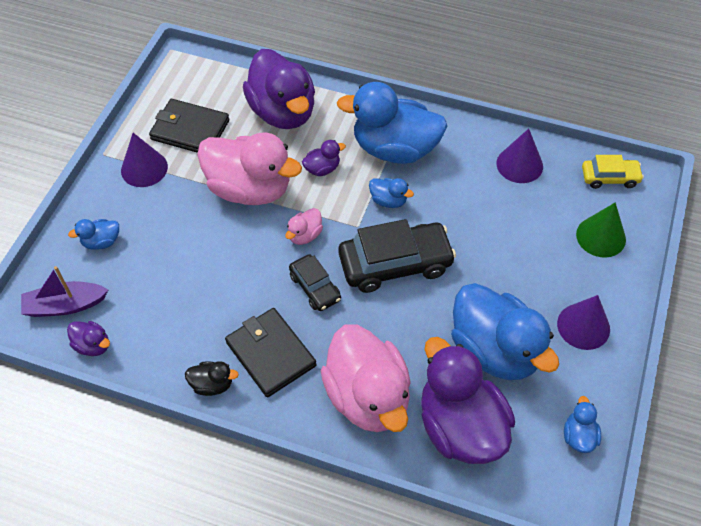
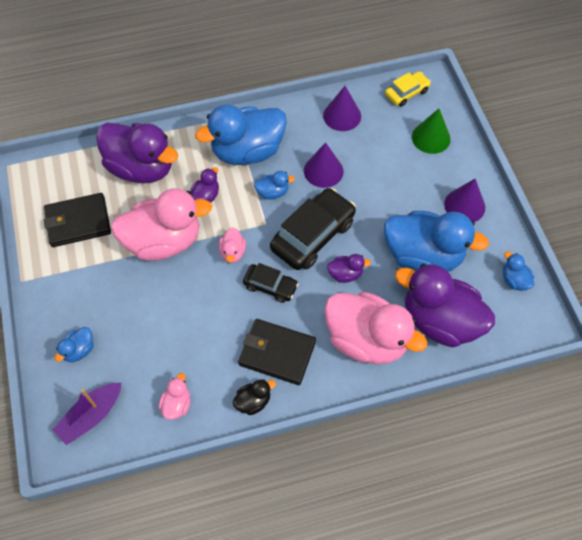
camera: 35 degrees left, 5 degrees up
purple duck [67,321,110,356] -> purple duck moved to [327,254,371,283]
purple cone [121,133,168,187] -> purple cone moved to [304,142,344,188]
none -> pink duck [159,373,191,420]

